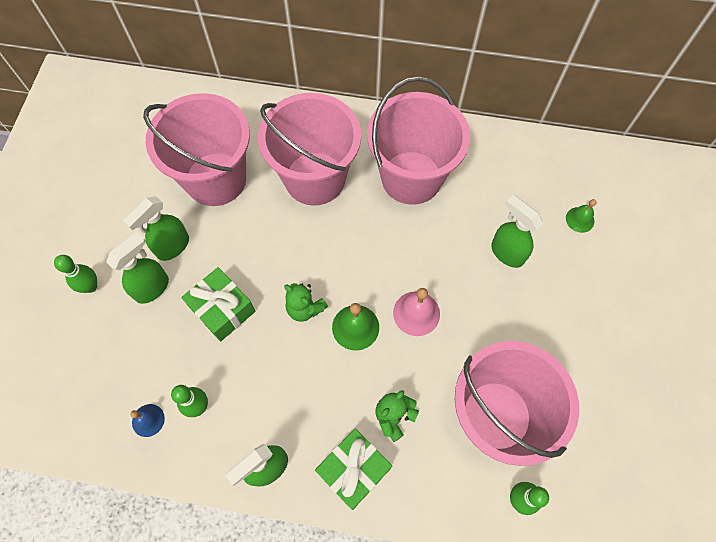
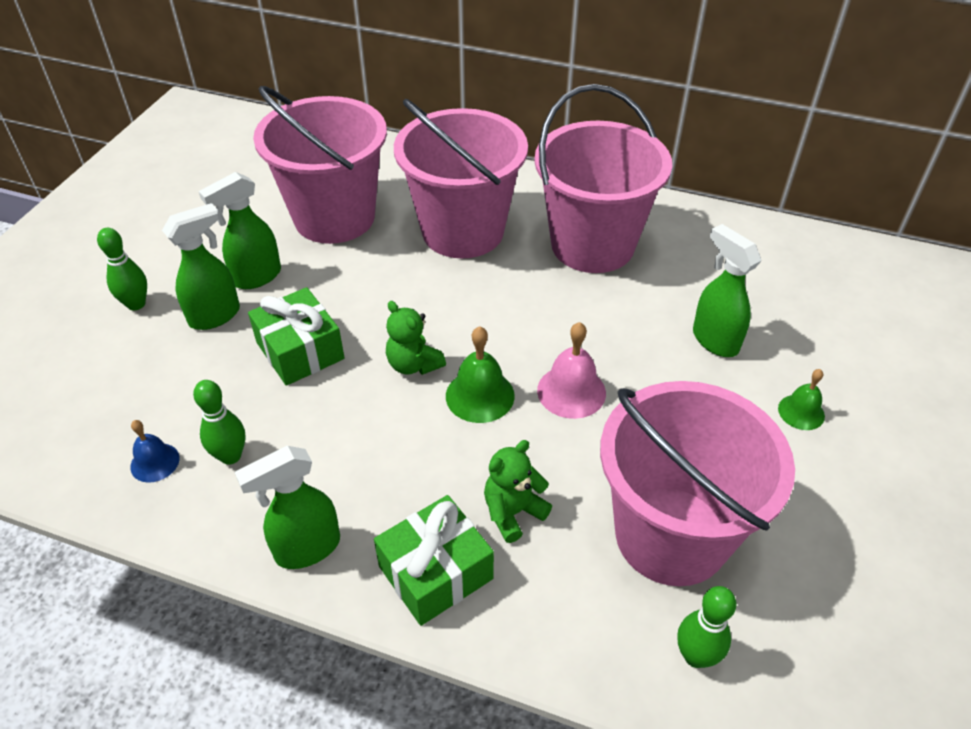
camera: 10 degrees right, 20 degrees down
green bell [566,199,596,233] -> green bell moved to [778,369,825,430]

